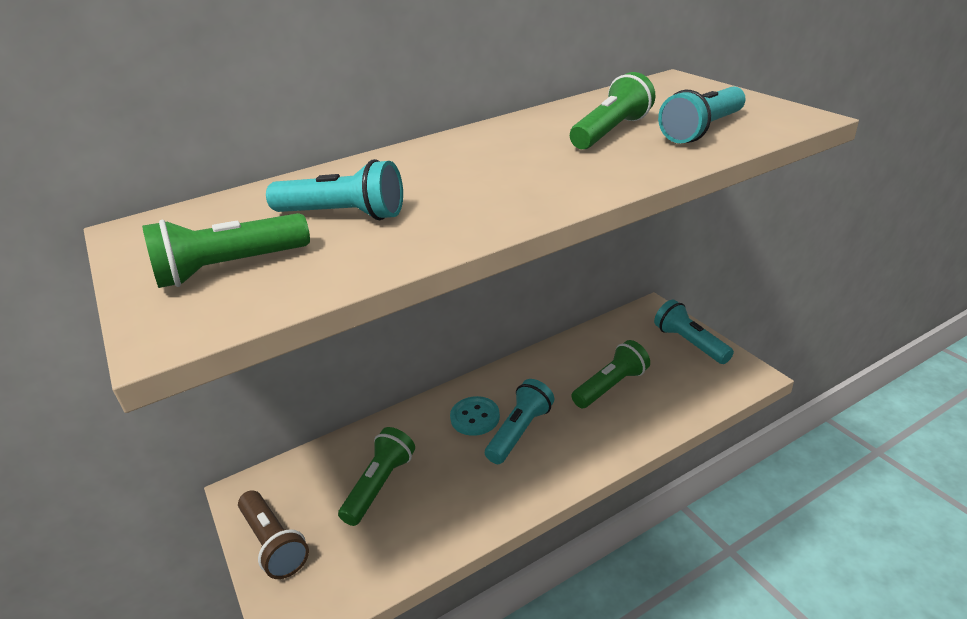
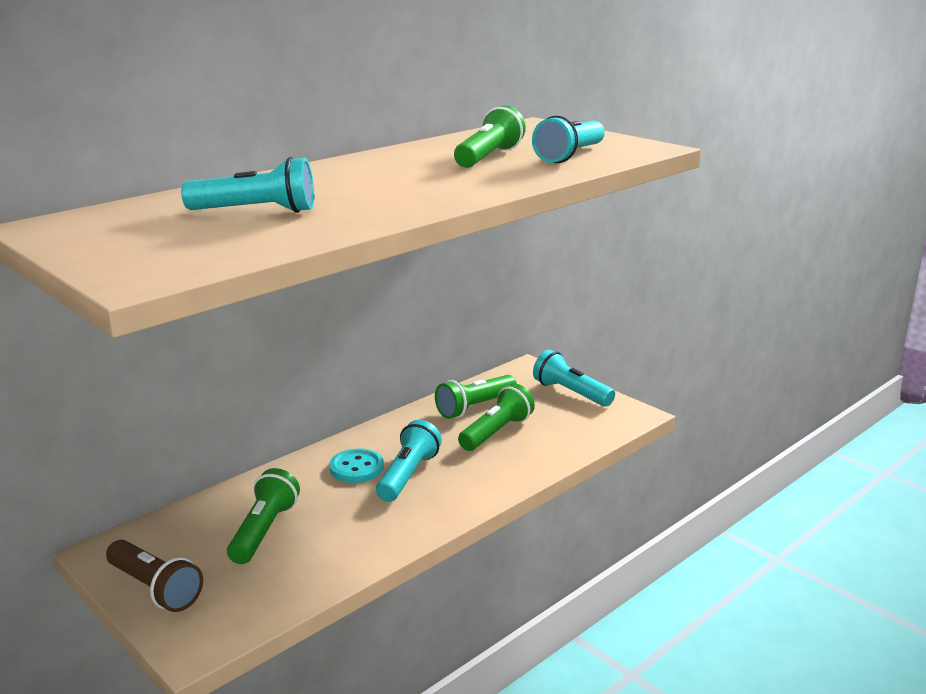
camera: 15 degrees left, 10 degrees down
green flashlight [142,213,310,288] -> green flashlight moved to [435,375,517,419]

